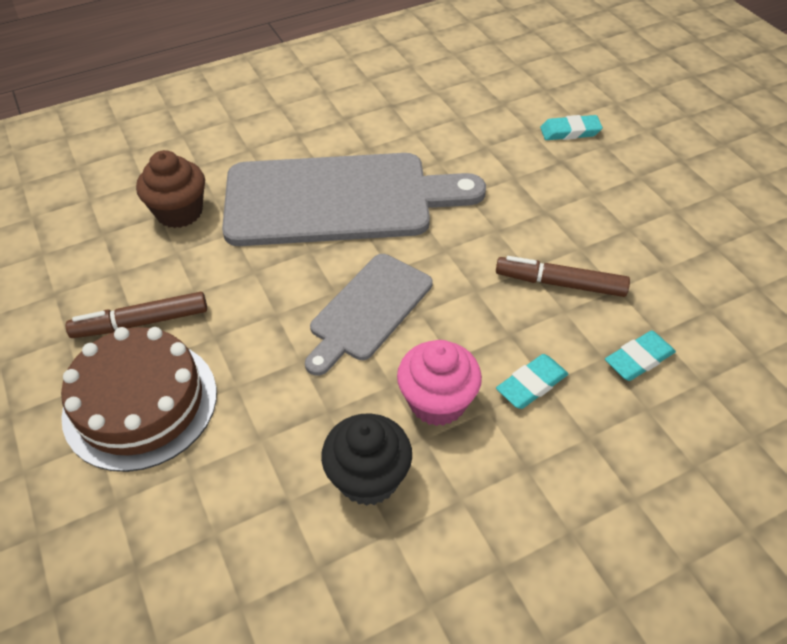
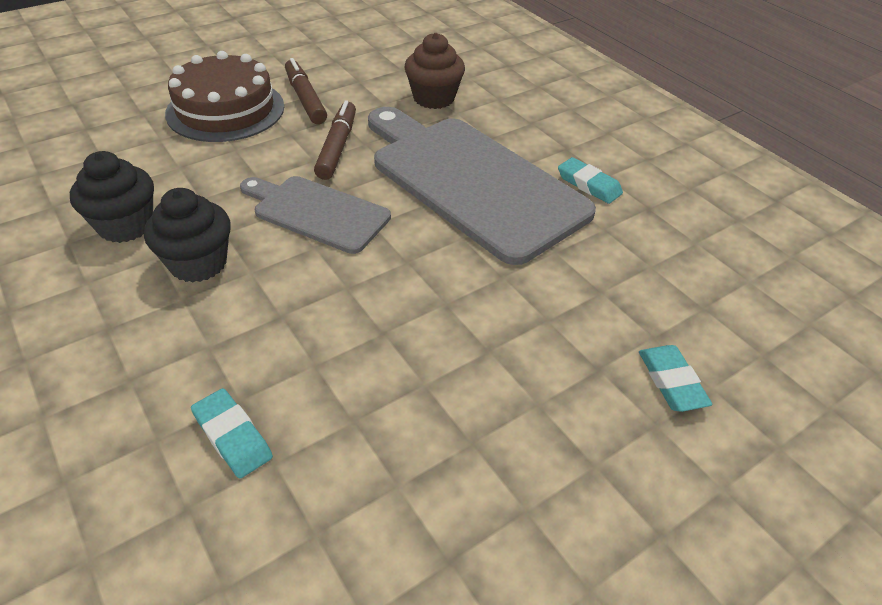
camera: 80 degrees right, 5 degrees down
grey cutting board [222,153,486,246] -> grey cutting board turned 150 degrees clockwise [368,107,596,265]
pink cupcake [397,340,482,426] -> black cupcake [144,188,231,283]
brown marker [496,256,630,297] -> brown marker moved to [314,100,356,180]
turquoise eraser [496,354,568,409] -> turquoise eraser moved to [558,157,623,204]

